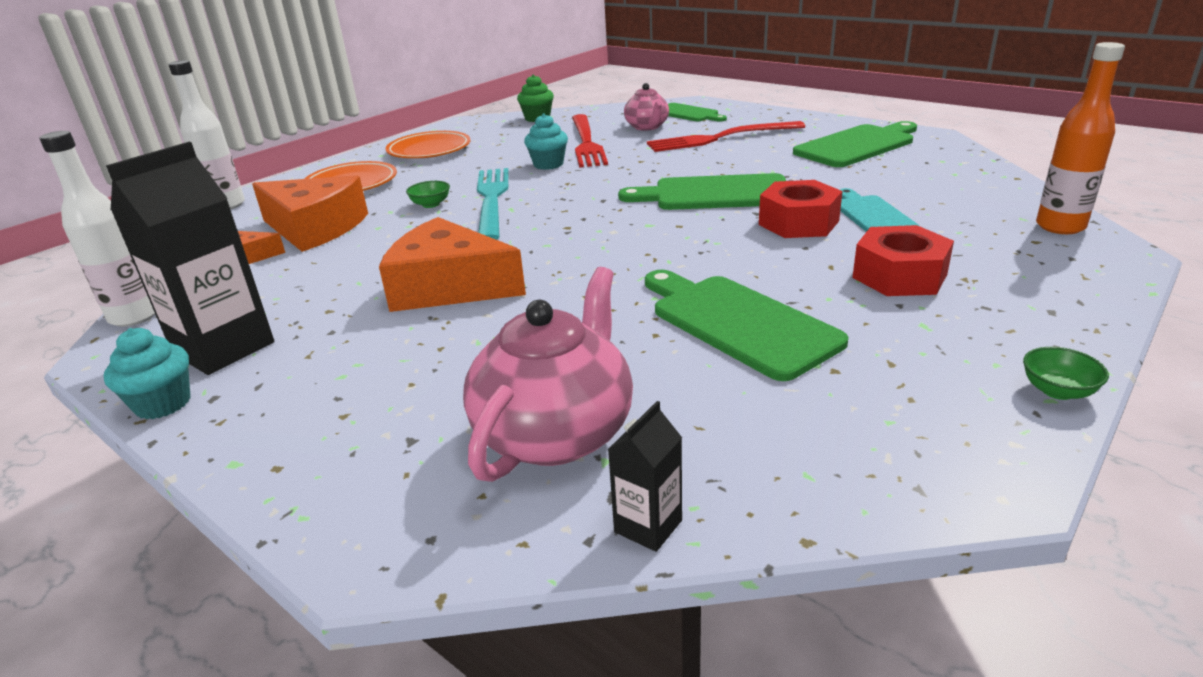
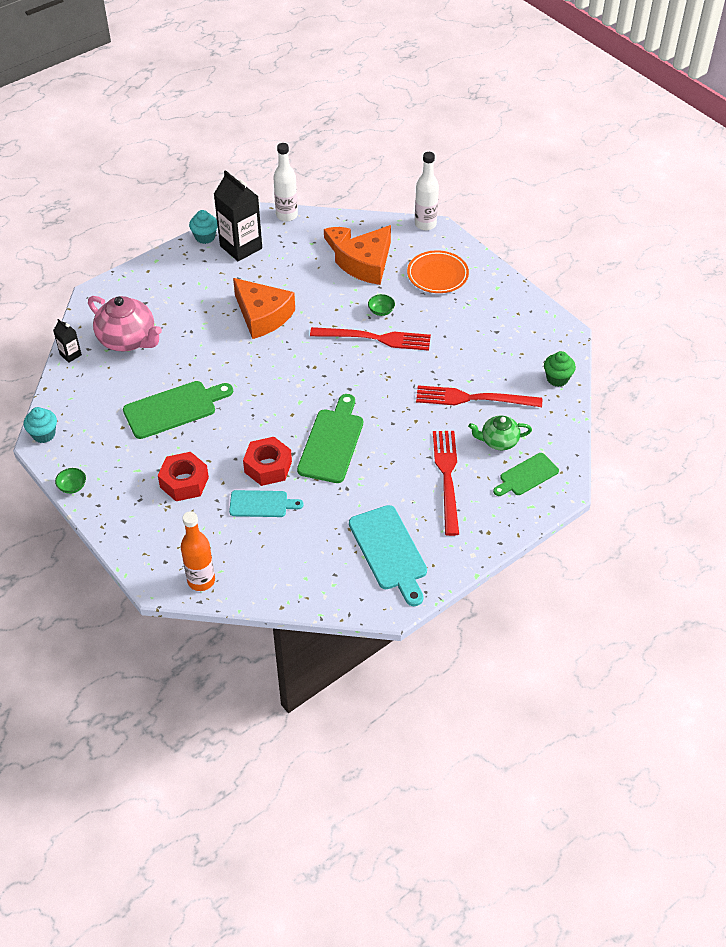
camera: 100 degrees right, 20 degrees up
orange cheese [379,217,526,312] -> orange cheese turned 105 degrees clockwise [233,278,295,339]
orange plate [385,131,470,158] -> none
turquoise fork [477,168,509,240] -> red fork [310,327,431,351]
turquoise cupcake [524,114,568,170] -> turquoise cupcake moved to [24,407,57,443]
pink teapot [624,83,669,131] -> green teapot [468,416,532,450]
green cutting board [793,121,917,167] -> turquoise cutting board [349,505,427,606]

